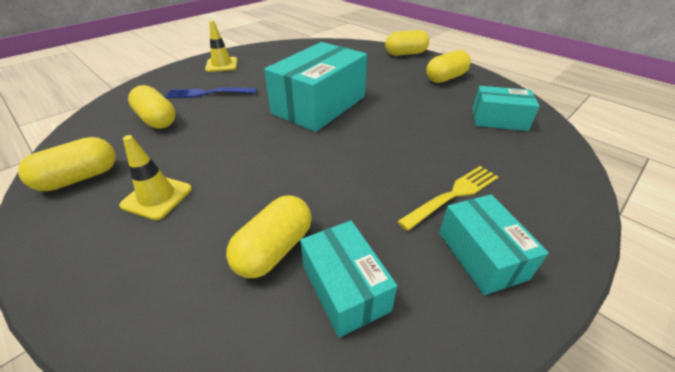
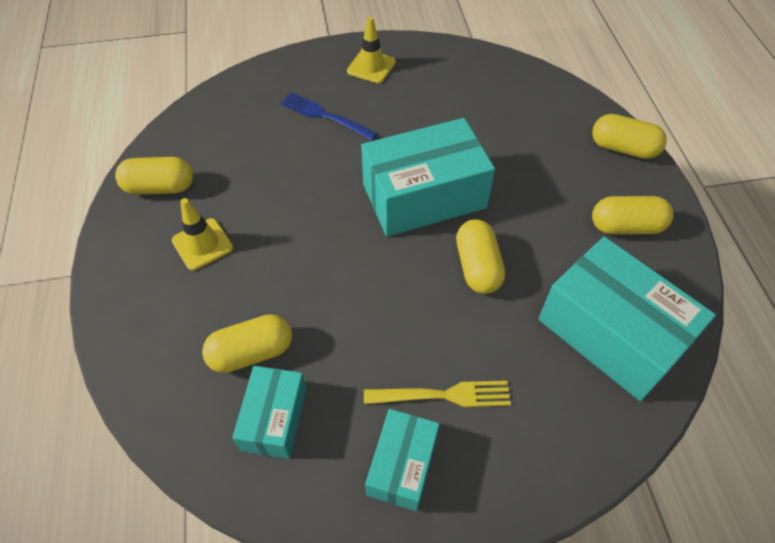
camera: 35 degrees right, 15 degrees up
yellow capsule [128,85,176,129] -> yellow capsule moved to [456,219,505,294]
turquoise box [472,86,540,131] -> turquoise box [538,237,716,401], size x1.80

